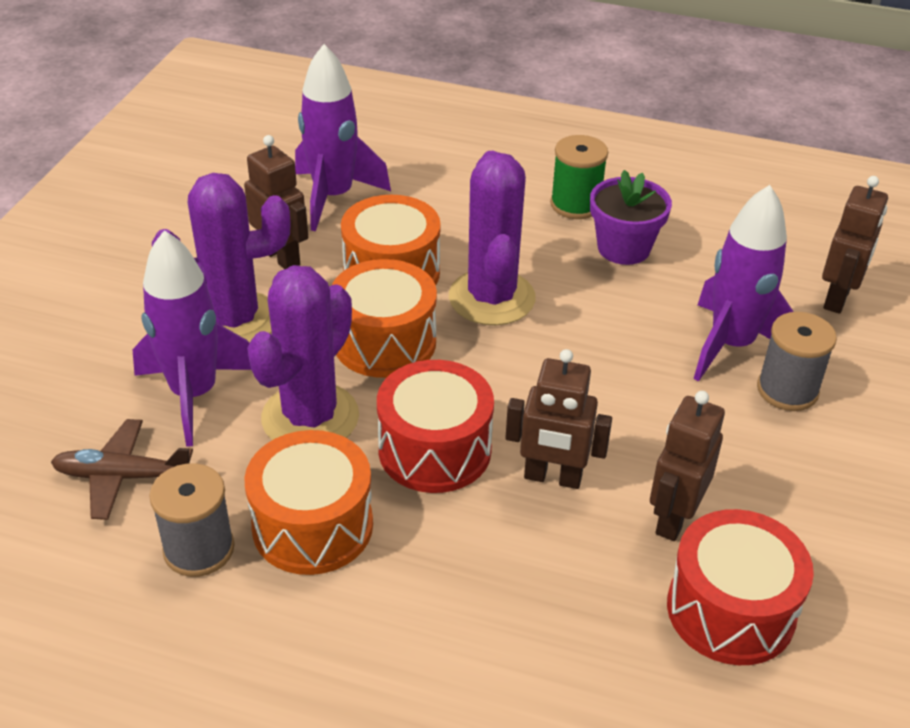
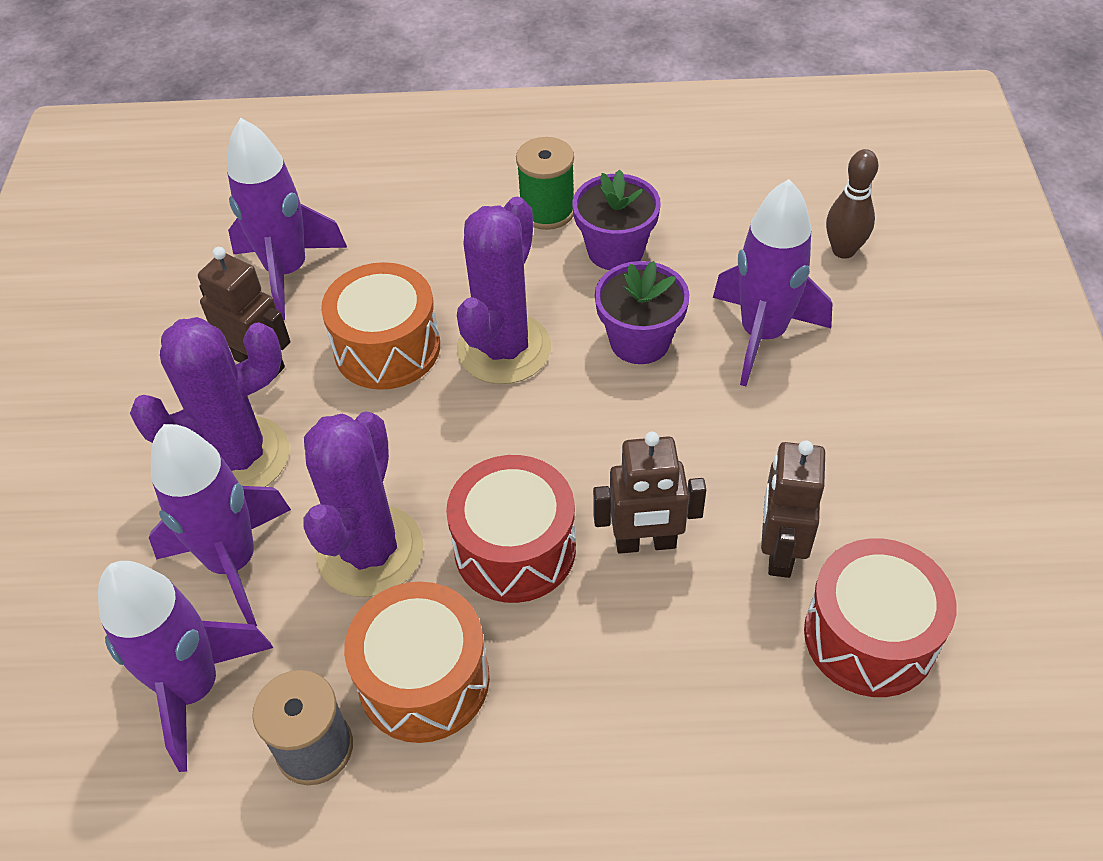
camera: 15 degrees left, 10 degrees up
brown plane [51,419,193,520] -> purple rocket [98,561,273,772]
orange drum [332,259,437,378] -> none
purple cactus [449,151,536,325] -> purple cactus turned 45 degrees clockwise [457,197,551,384]
grey spool [757,312,837,411] -> none
brown robot [822,176,888,314] -> brown bowling pin [826,149,879,259]
none -> purple flower pot [595,261,689,364]

